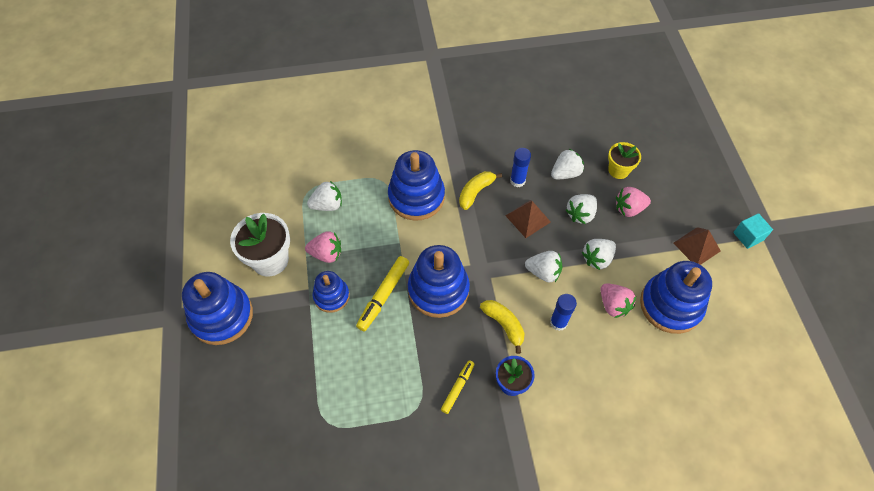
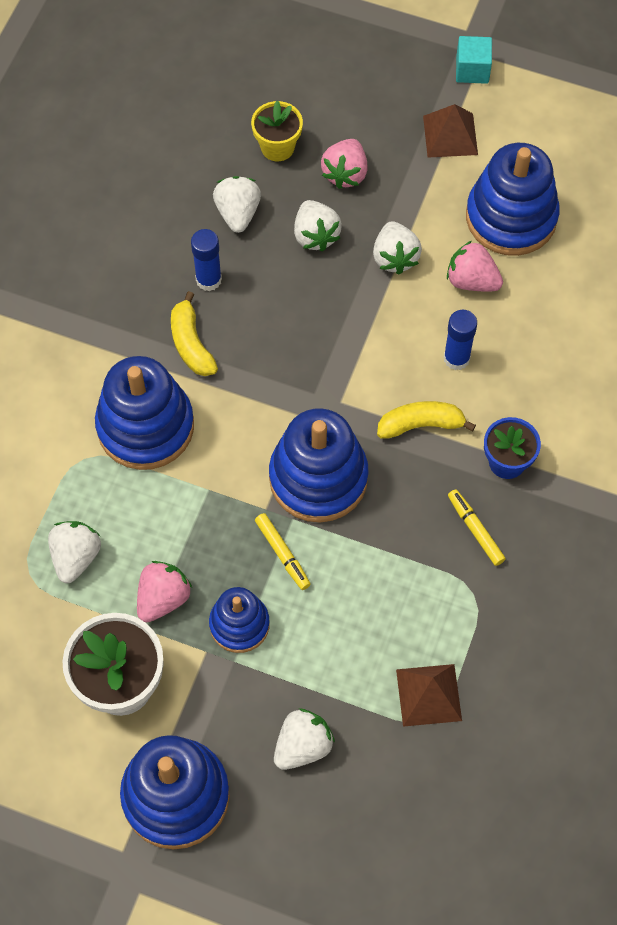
camera: 60 degrees left, 5 degrees up
yellow marker [356,256,409,331] -> yellow marker [255,513,311,590], size x0.63
brown pyramid [505,200,551,238] -> brown pyramid moved to [396,664,462,727]
white strawberry [525,251,562,282] -> white strawberry moved to [274,708,335,770]
pink strawberry [600,283,636,318] -> pink strawberry turned 150 degrees counterclockwise [447,241,503,292]

